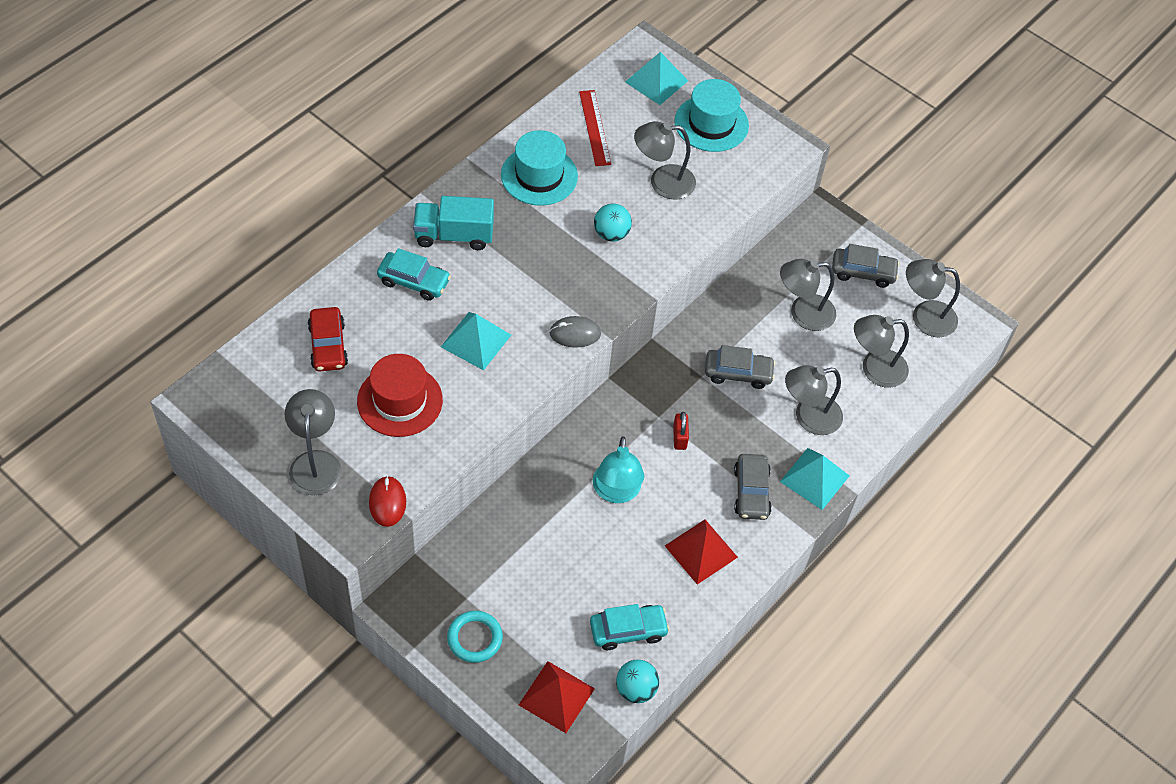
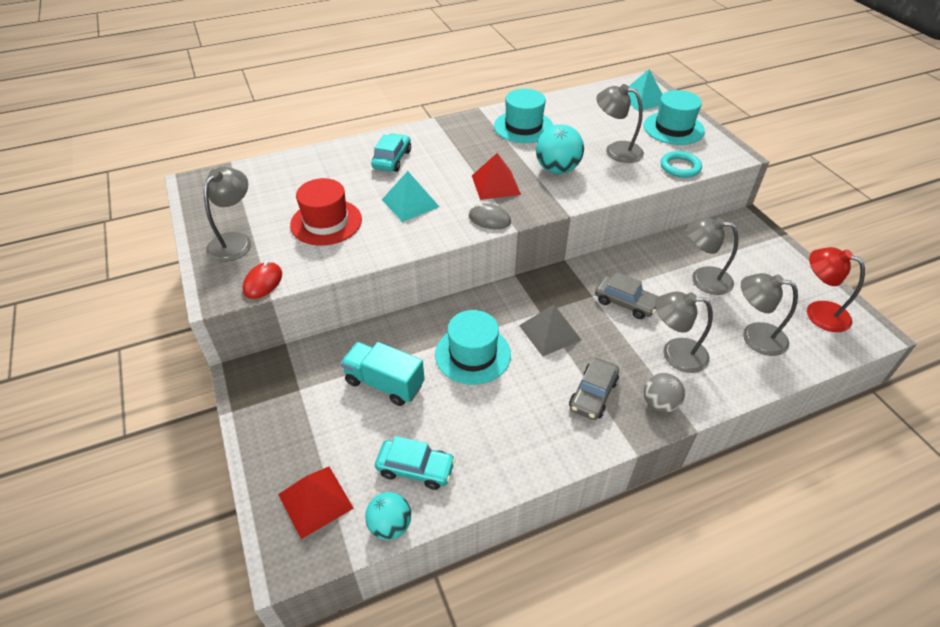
camera: 30 degrees right, 10 degrees down
red car [308,307,348,372] -> none
turquoise car [377,248,451,301] -> turquoise car turned 120 degrees counterclockwise [371,133,411,172]
turquoise truck [413,196,494,250] -> turquoise truck moved to [341,342,425,406]
turquoise ring [447,611,503,663] -> turquoise ring moved to [661,151,702,178]
red ruler [579,90,611,166] -> none
turquoise lamp [593,436,644,503] -> turquoise hat [435,310,511,385]
turquoise ball [594,204,632,242] -> turquoise ball [536,124,584,174], size x1.51
red pyramid [665,520,738,585] -> red pyramid moved to [472,153,521,200]
red padlock [673,412,689,450] -> grey pyramid [519,305,581,356]
turquoise pyramid [780,448,850,510] -> grey ball [644,373,685,413]
grey car [832,244,900,288] -> none
grey lamp [906,259,960,337] -> red lamp [807,247,865,332]

